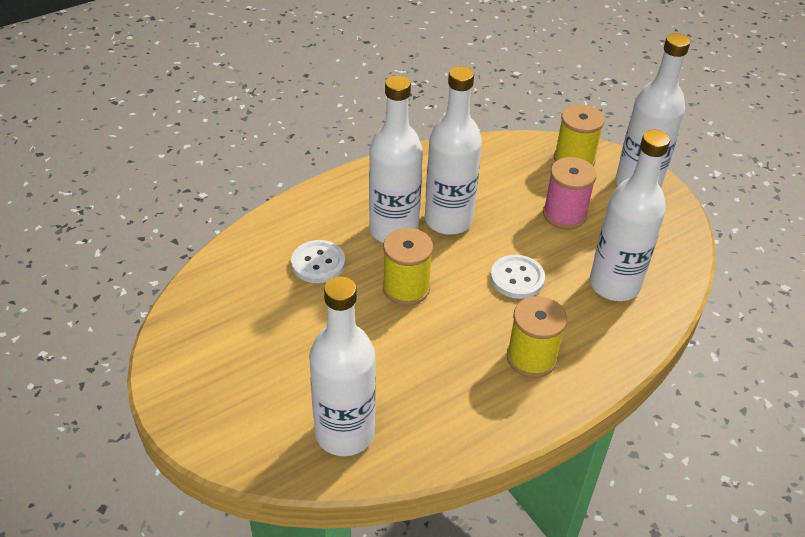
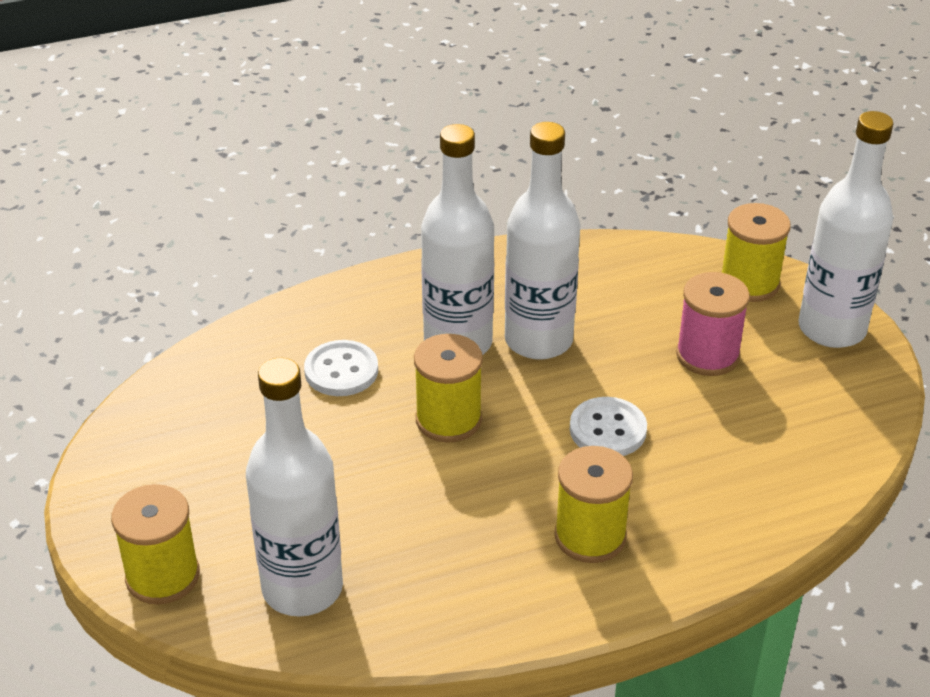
camera: 15 degrees right, 5 degrees down
white bottle [590,130,670,301] -> none
none -> yellow spool [111,484,200,605]

